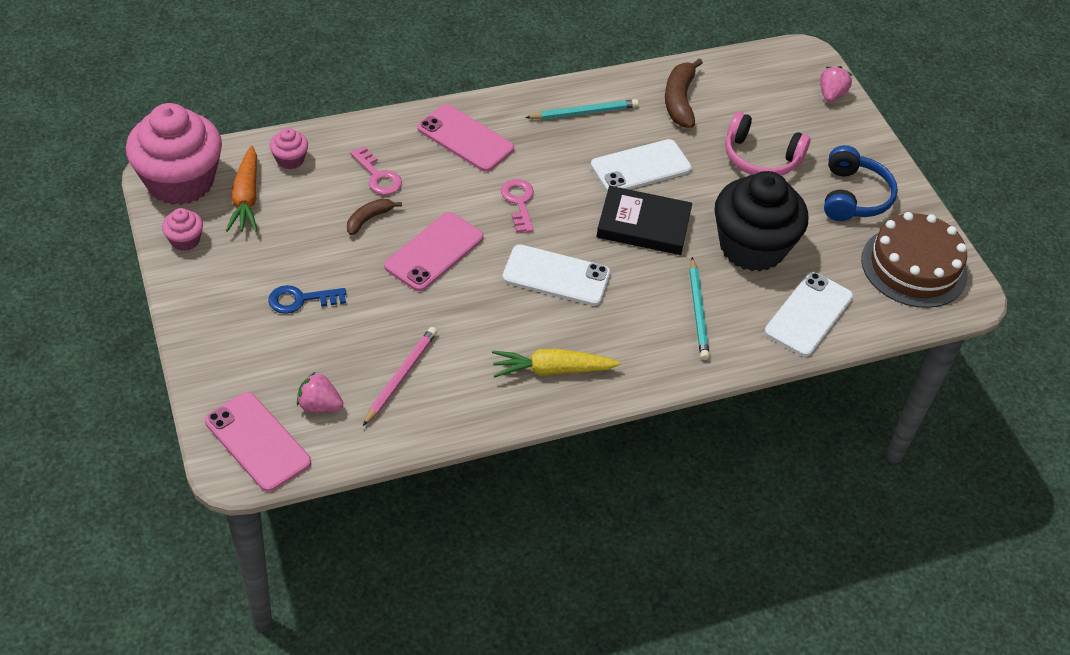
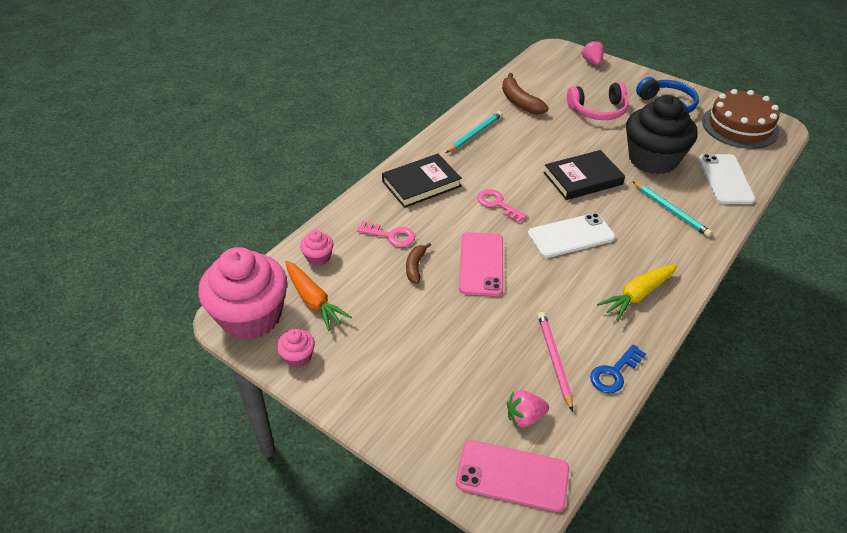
camera: 30 degrees left, 5 degrees down
blue key [268,285,346,314] -> blue key moved to [590,344,646,393]
pink phone [417,104,514,172] -> black book [382,154,462,208]
white phone [591,139,692,192] -> none

